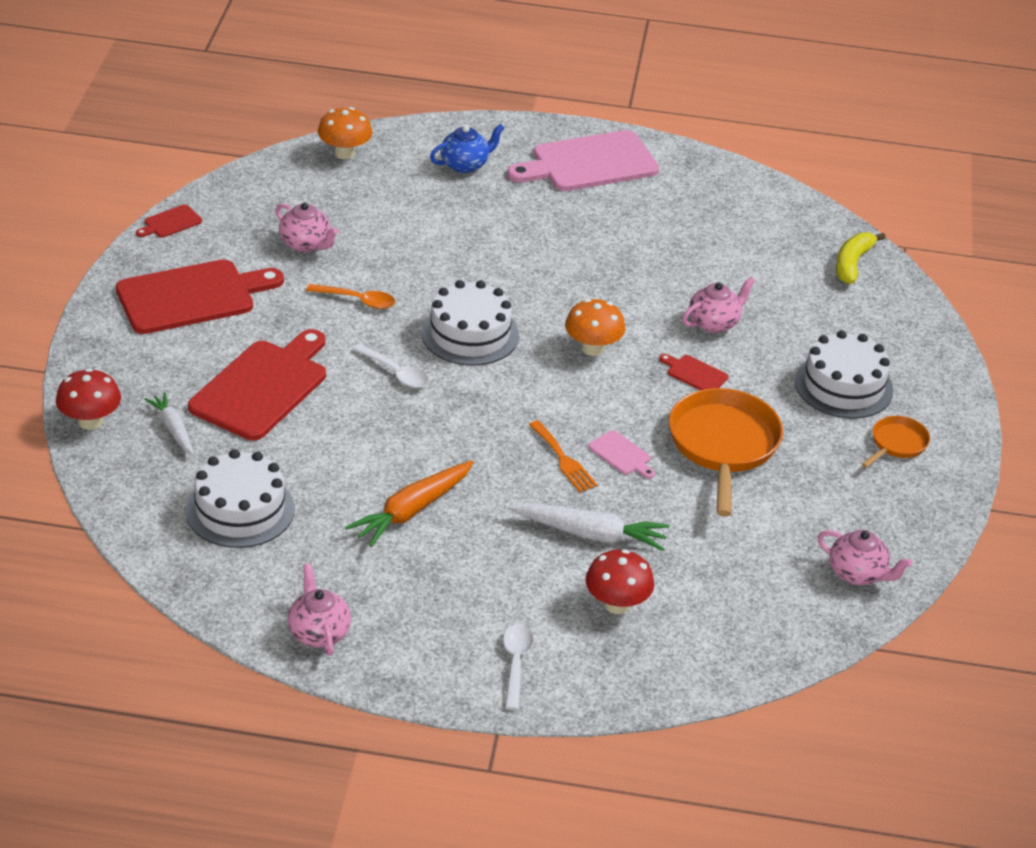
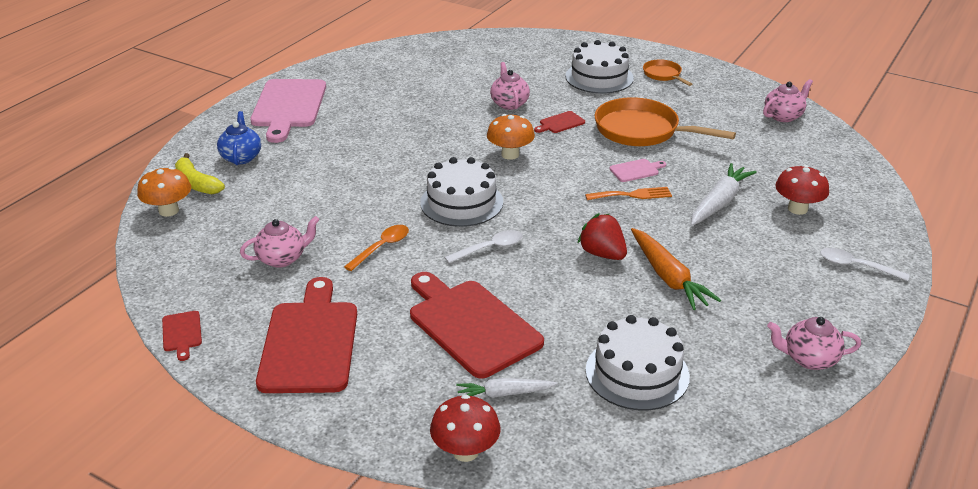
camera: 65 degrees left, 5 degrees down
yellow banana [836,232,886,284] -> yellow banana moved to [175,153,225,194]
none -> red strawberry [577,213,627,260]

